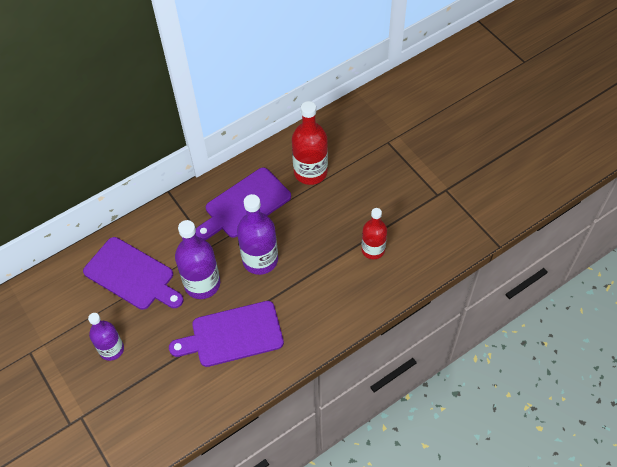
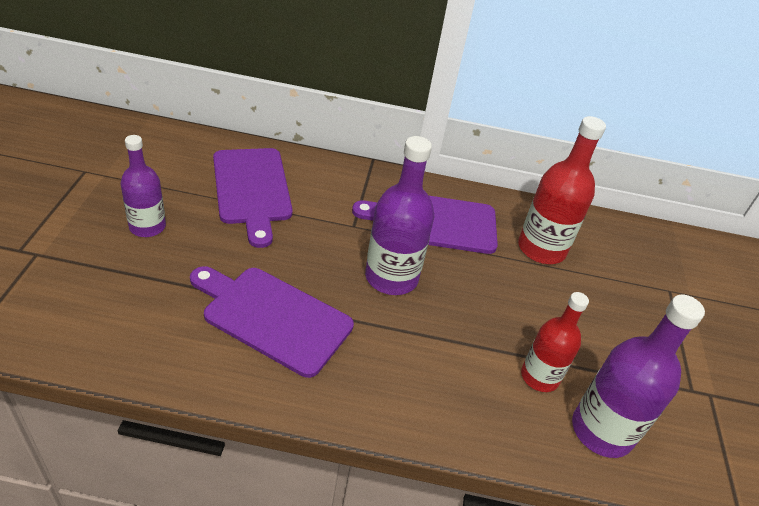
camera: 35 degrees right, 15 degrees down
purple bottle [175,220,220,299] -> purple bottle moved to [572,295,705,458]

